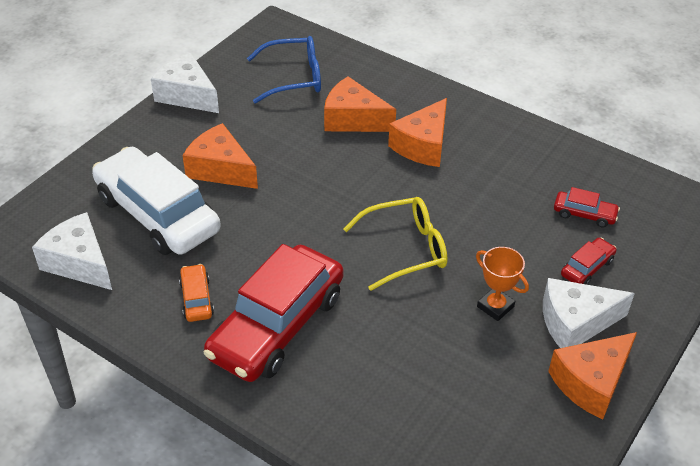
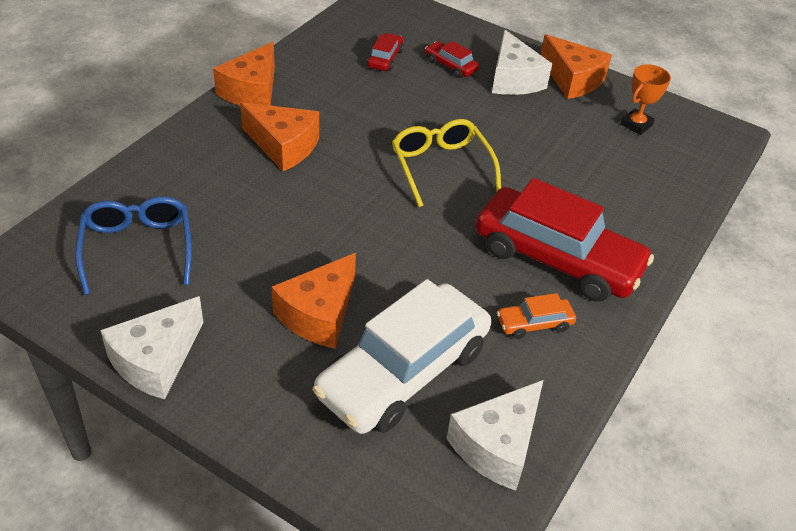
camera: 95 degrees left, 0 degrees up
orange cheese [324,76,396,132] -> orange cheese moved to [213,42,275,106]
orange trophy [476,247,529,321] -> orange trophy moved to [621,64,671,135]

